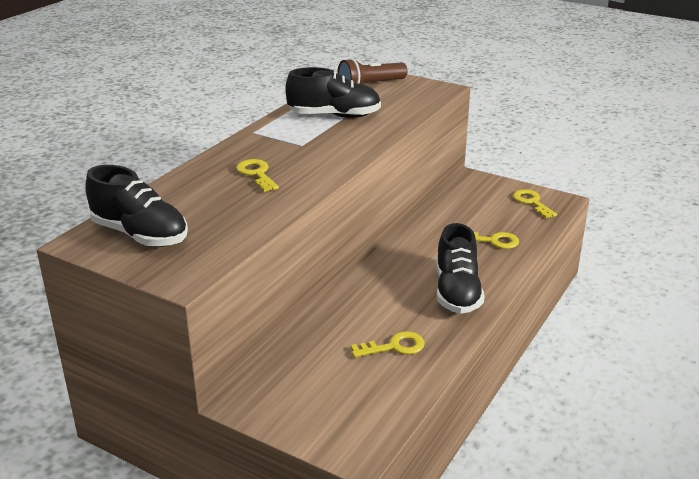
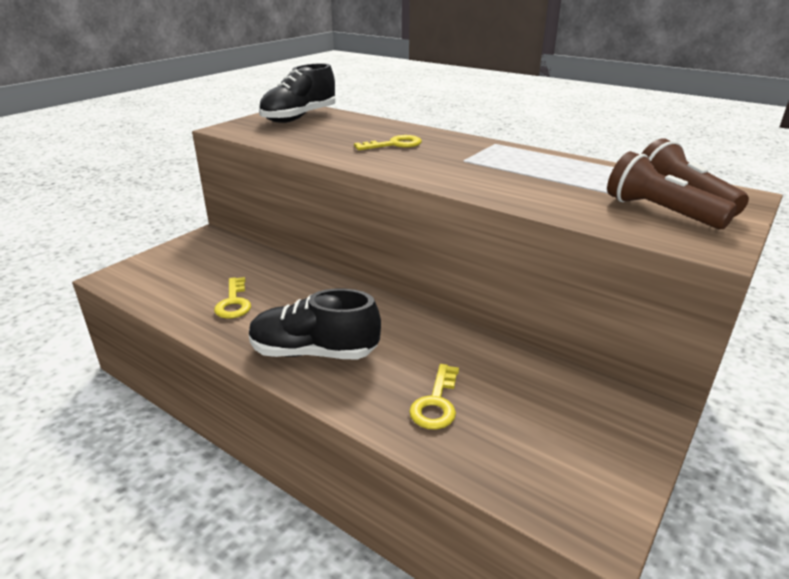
camera: 95 degrees right, 0 degrees up
black shoe [285,67,381,118] -> none
yellow key [513,189,557,218] -> none
none -> brown flashlight [607,151,737,229]

